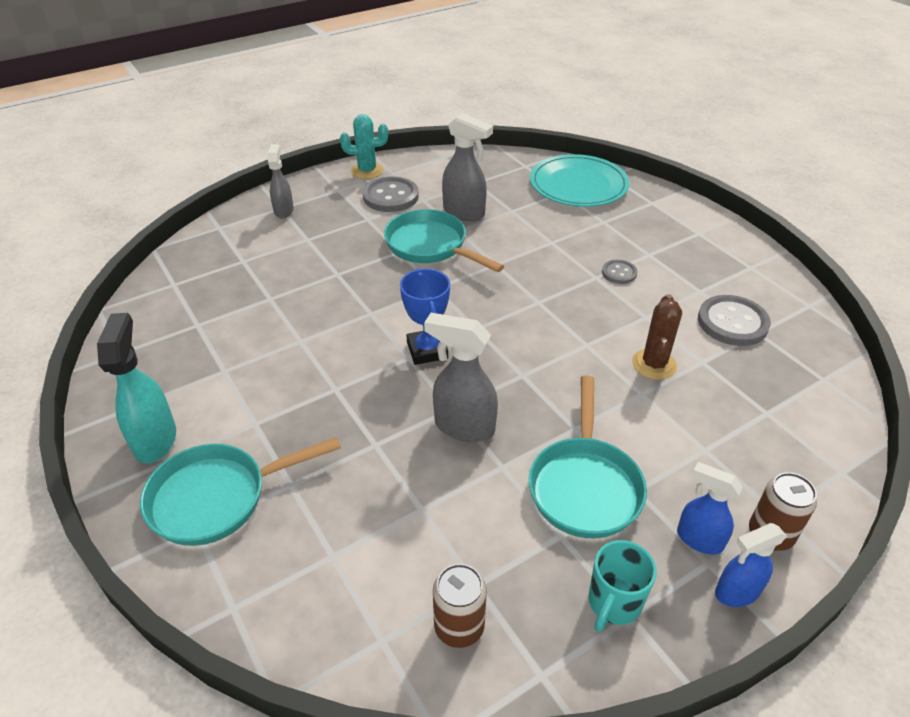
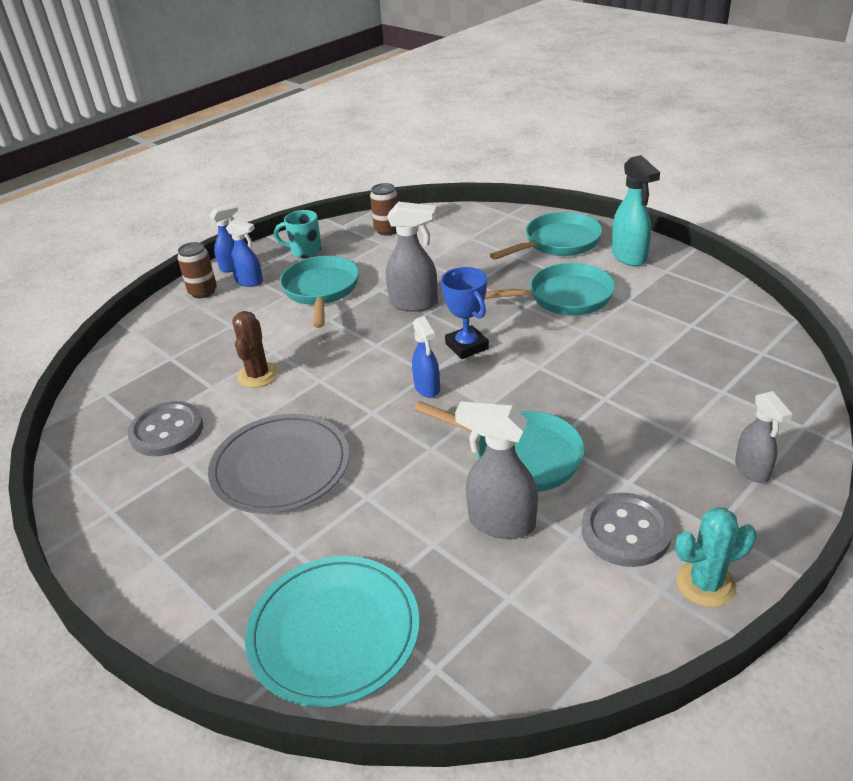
camera: 170 degrees right, 5 degrees down
turquoise mug [588,540,657,632] -> turquoise mug turned 105 degrees counterclockwise [274,210,322,258]
grey button [602,260,638,284] -> grey plate [208,414,349,514]
none -> blue spray bottle [412,316,440,398]
none -> turquoise pan [485,263,615,315]

